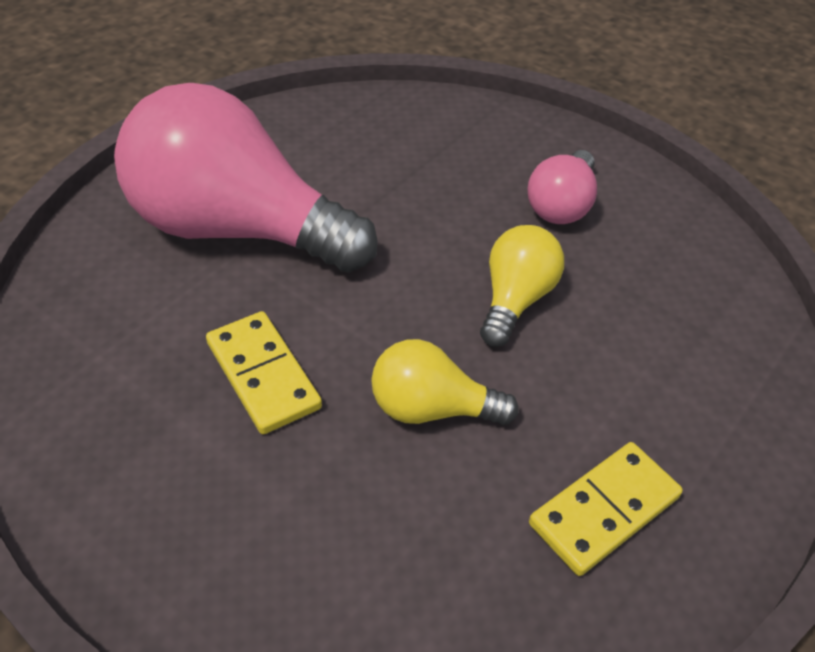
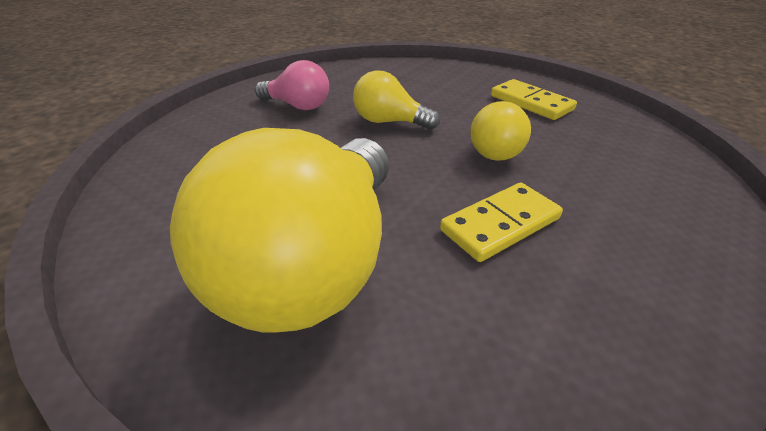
camera: 90 degrees left, 10 degrees down
pink light bulb [114,83,378,273] -> yellow light bulb [170,128,389,332]

